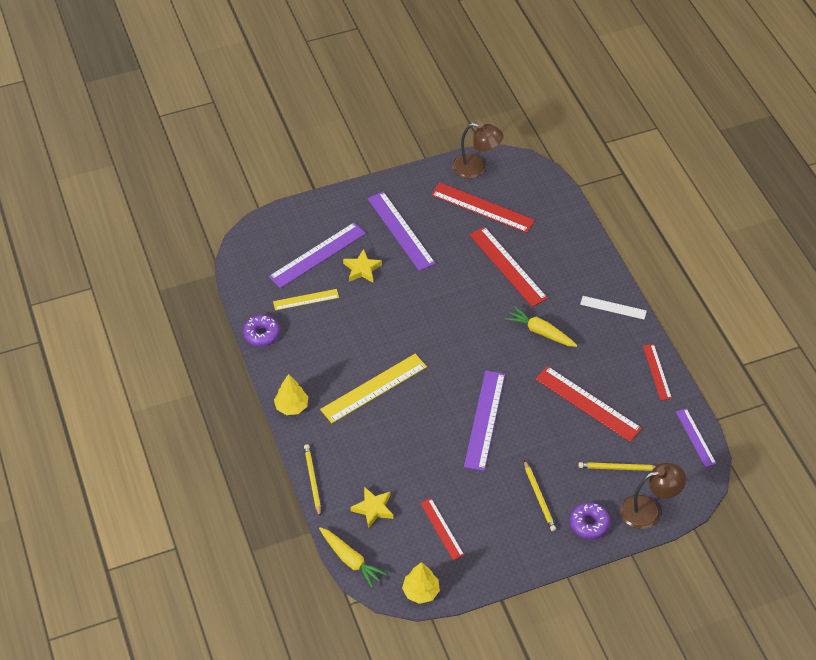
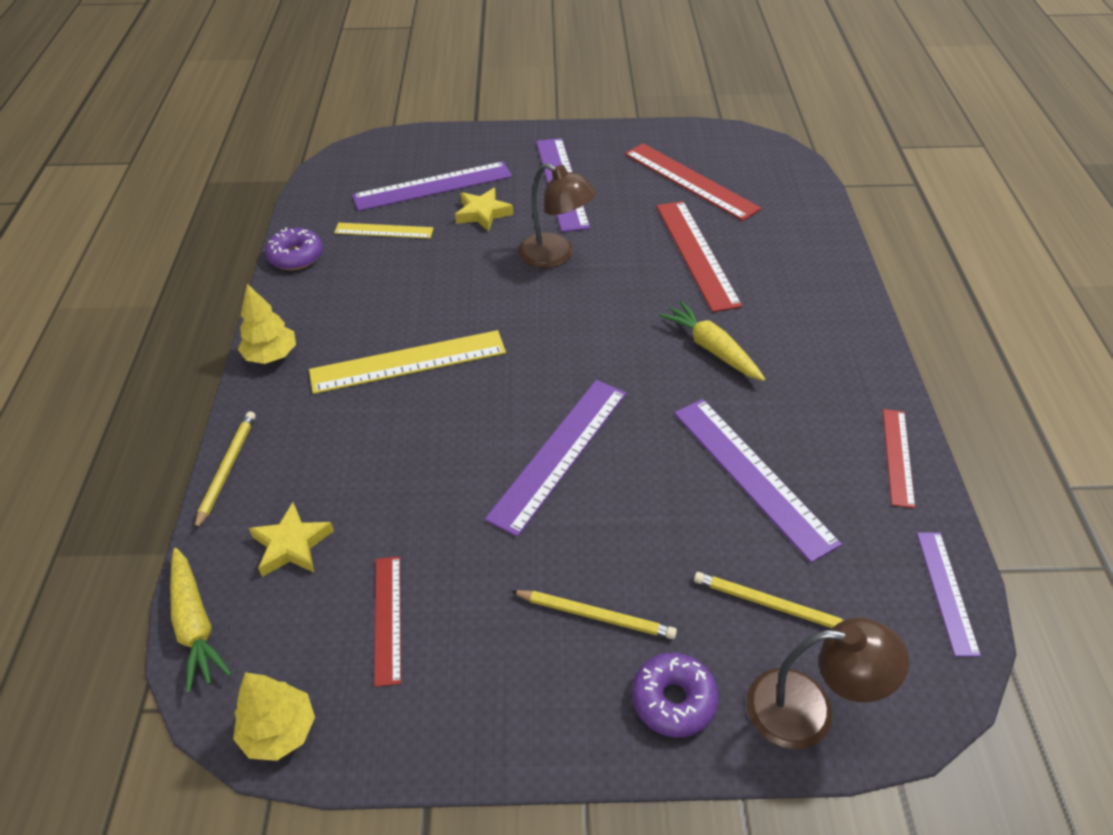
camera: 20 degrees right, 5 degrees down
brown lamp [452,122,503,179] -> brown lamp moved to [518,163,596,268]
yellow pencil [524,460,556,531] -> yellow pencil turned 75 degrees counterclockwise [511,590,677,639]
red ruler [535,366,642,442] -> purple ruler [674,399,842,563]
white ruler [580,296,647,319] -> none

